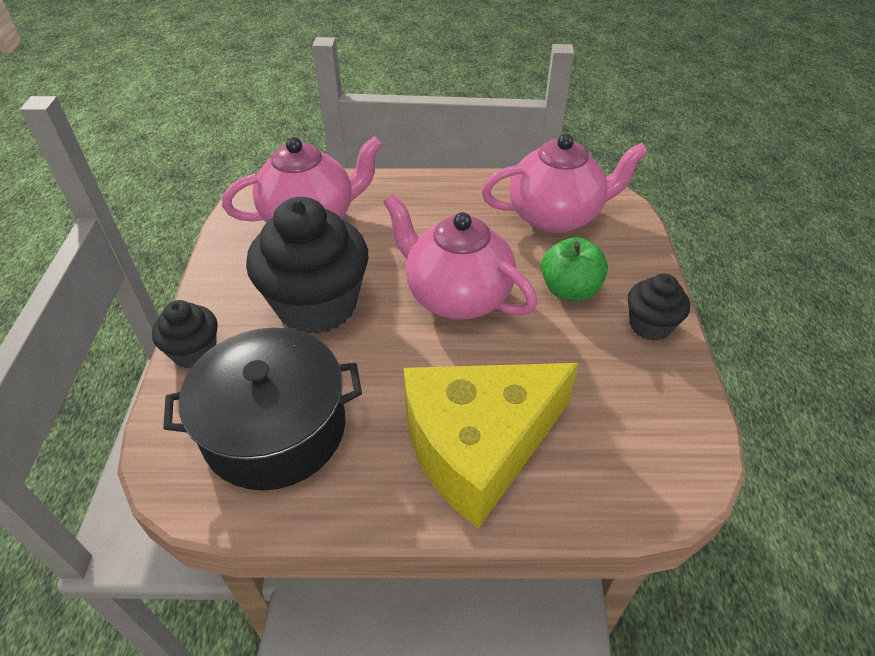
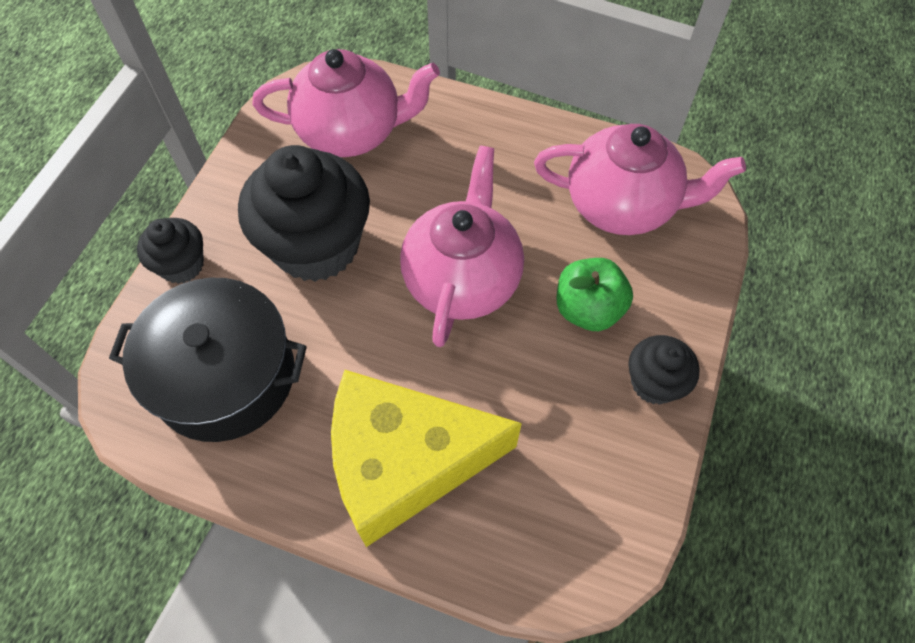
camera: 20 degrees right, 15 degrees up
pink teapot [383,194,537,320] -> pink teapot turned 45 degrees clockwise [400,145,524,347]

